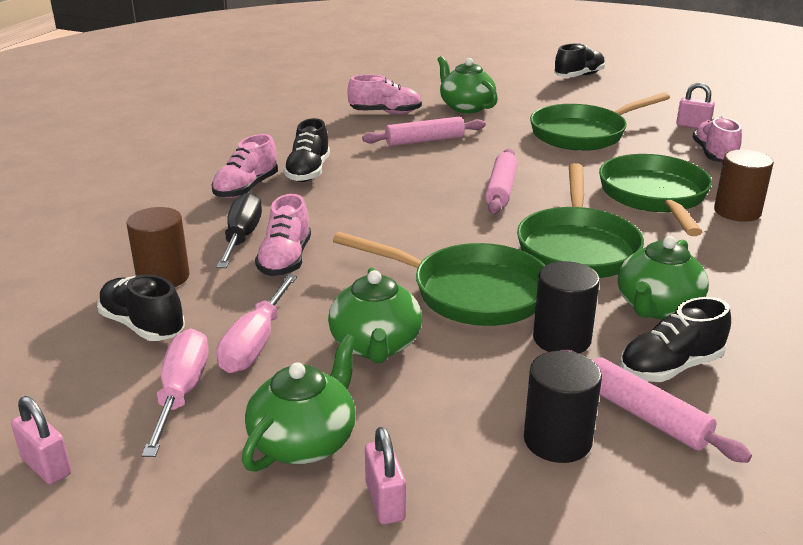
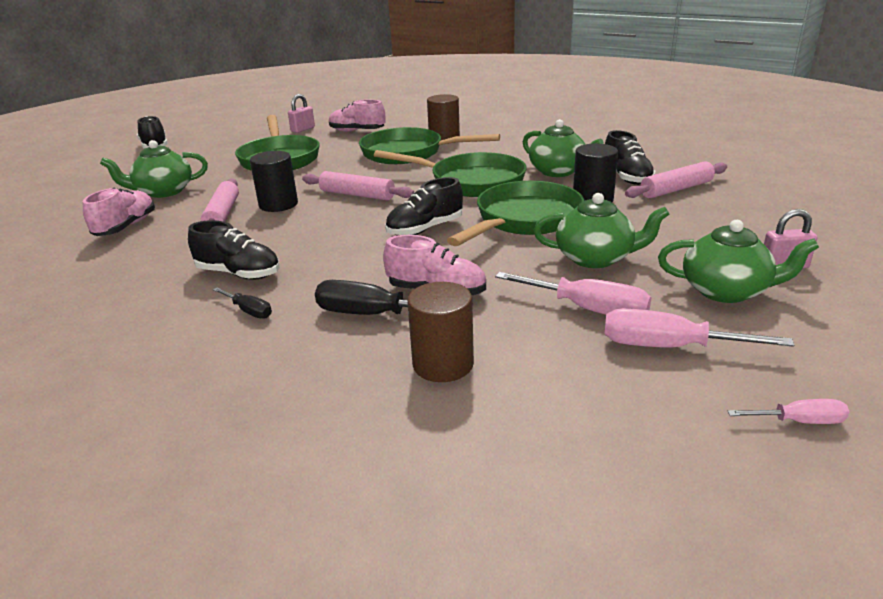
camera: 75 degrees left, 0 degrees up
pink padlock [11,396,71,485] -> pink screwdriver [727,399,849,424]
black shoe [97,274,185,341] -> black shoe moved to [385,177,463,235]
pink shoe [211,134,278,199] -> black screwdriver [213,287,272,319]
green teapot [242,334,357,472] -> green teapot turned 150 degrees clockwise [658,220,819,303]
black cylinder [524,351,602,463] -> black cylinder moved to [250,151,298,212]

